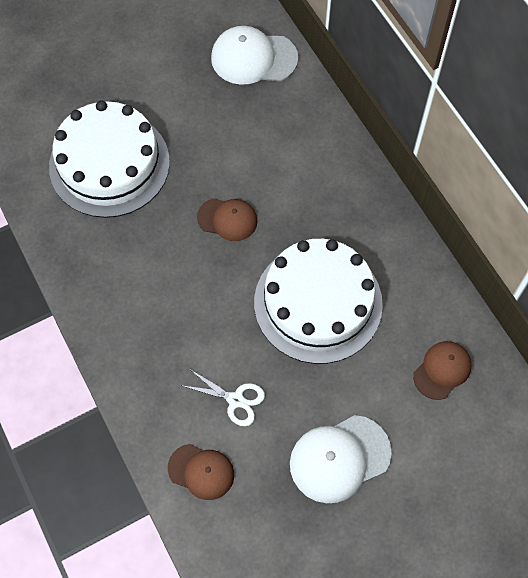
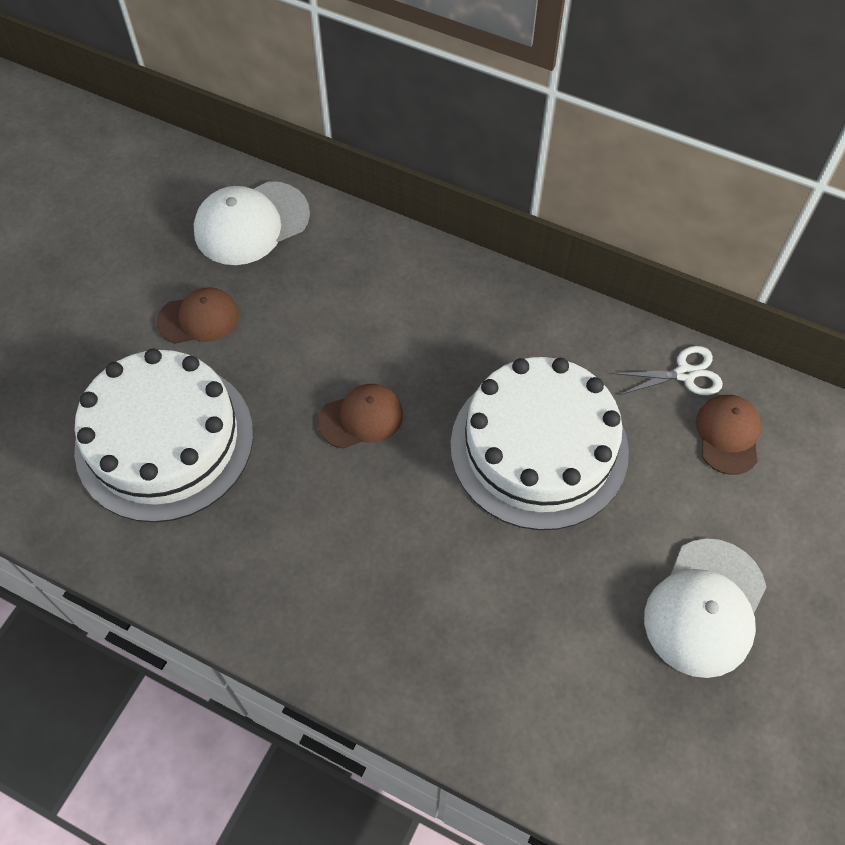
camera: 35 degrees left, 5 degrees down
brown cap [168,444,234,500] -> brown cap moved to [157,287,239,344]
white scissors [181,370,265,426] -> white scissors moved to [613,346,723,395]

